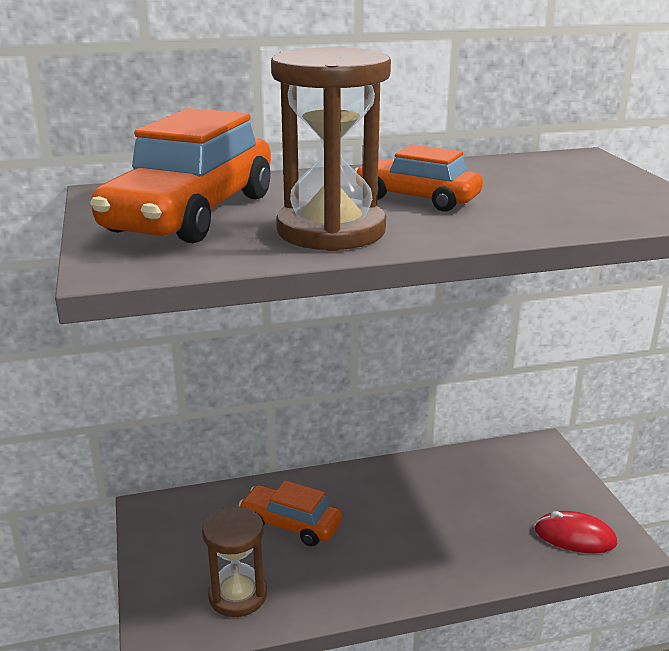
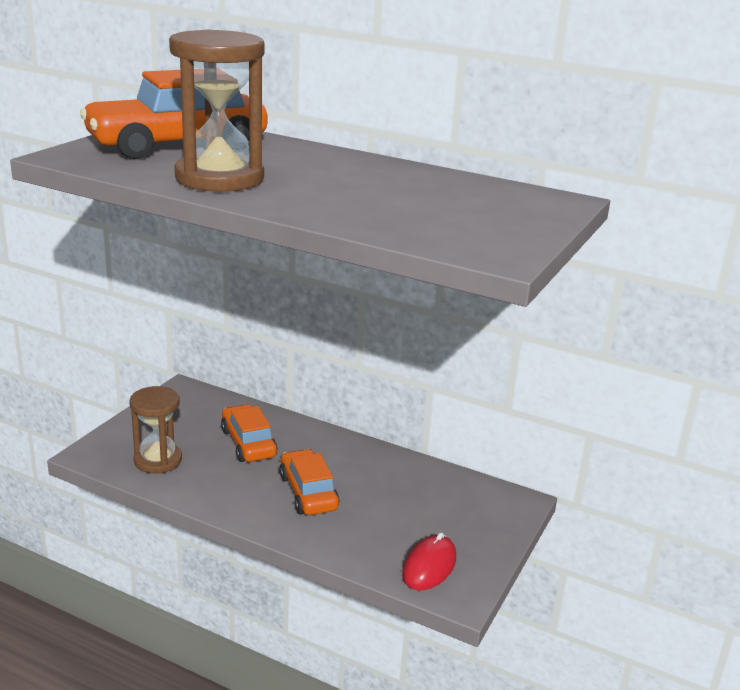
camera: 40 degrees right, 0 degrees up
orange car [354,144,483,211] -> orange car moved to [279,449,339,515]
red mouse [534,511,617,553] -> red mouse turned 60 degrees clockwise [402,532,456,590]

